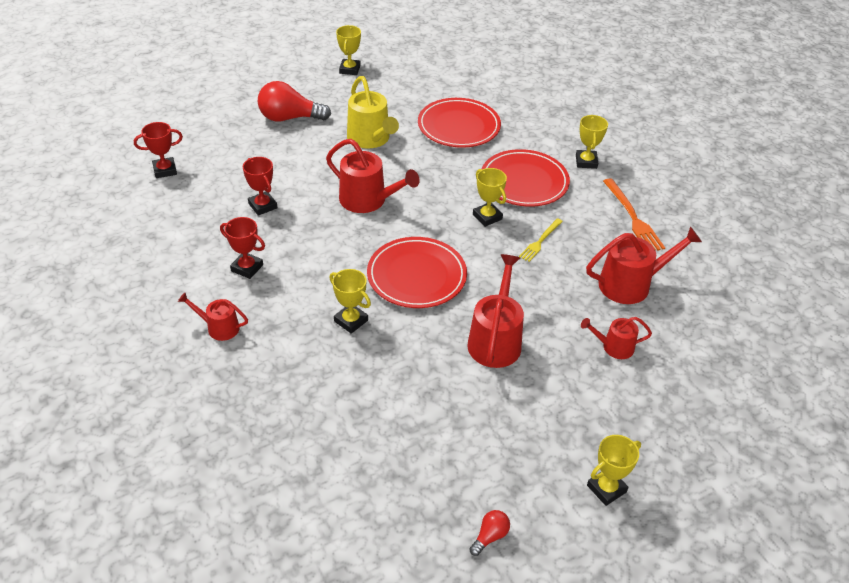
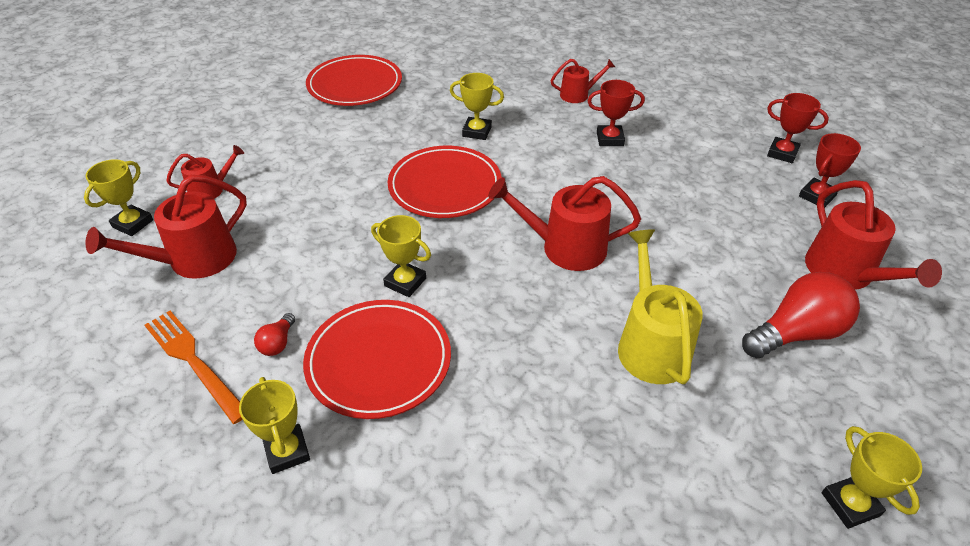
camera: 155 degrees right, 0 degrees up
red trophy [243,157,277,216] -> red trophy moved to [767,93,829,163]
yellow watering can [347,76,399,149] -> yellow watering can turned 45 degrees clockwise [618,229,703,384]
red plate [418,98,501,148] -> red plate moved to [306,55,402,106]
red watering can [467,254,524,368] -> red watering can moved to [805,180,942,290]
red light bulb [470,510,510,556] -> red light bulb moved to [254,313,295,356]
yellow fork [519,218,563,262] -> none
yellow trophy [587,435,641,506] -> yellow trophy moved to [84,159,153,236]

